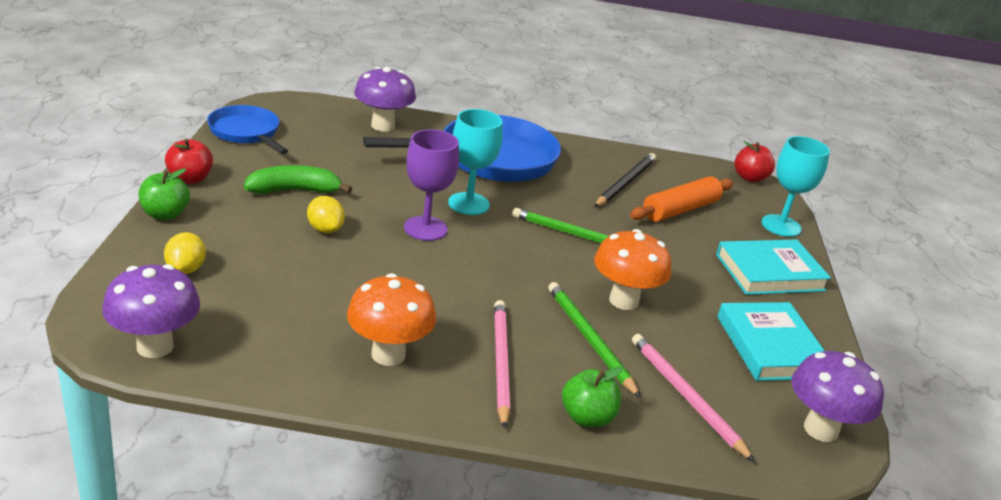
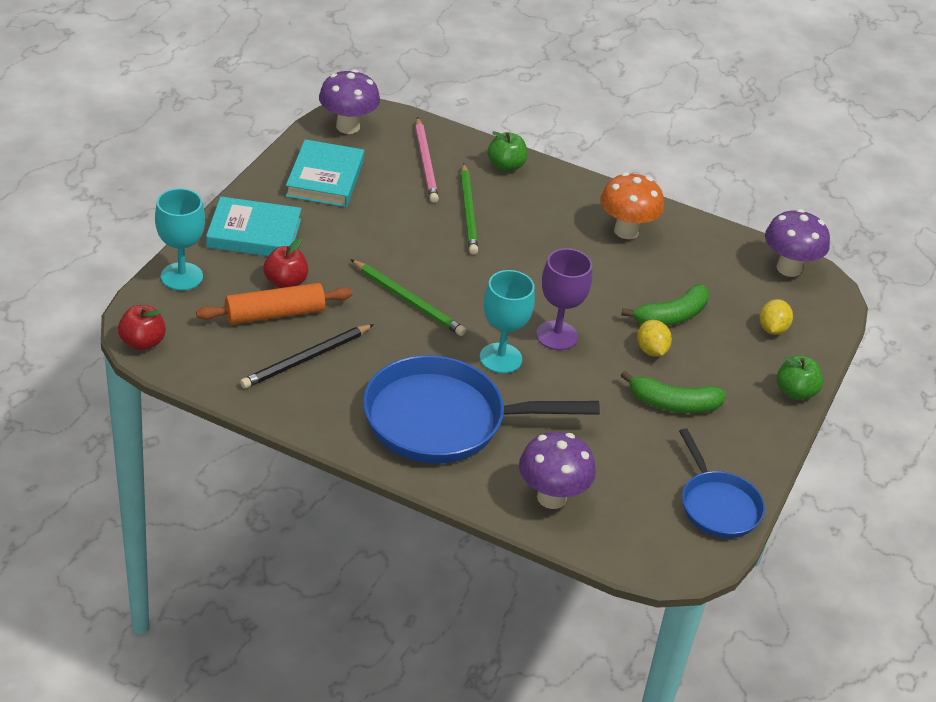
camera: 160 degrees left, 10 degrees up
red apple [165,139,213,184] -> red apple moved to [264,238,308,288]
pink pencil [494,300,510,429] -> none
orange mushroom [594,229,671,310] -> none
none -> green banana [621,284,709,326]

